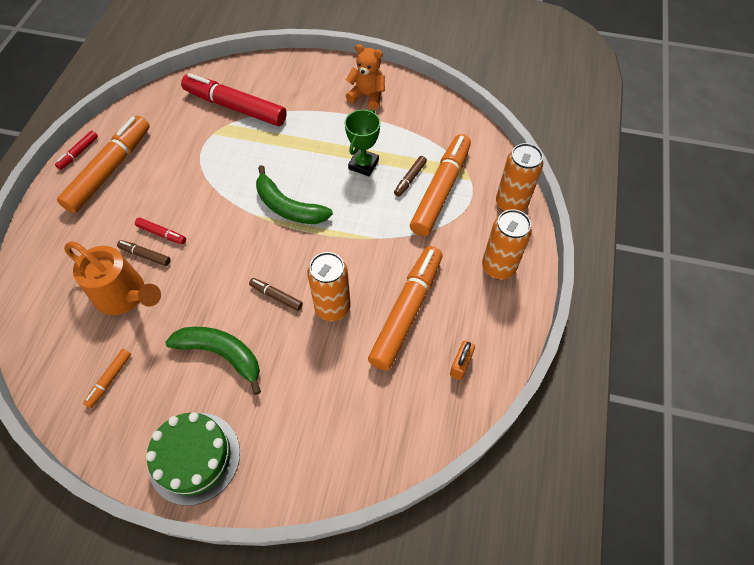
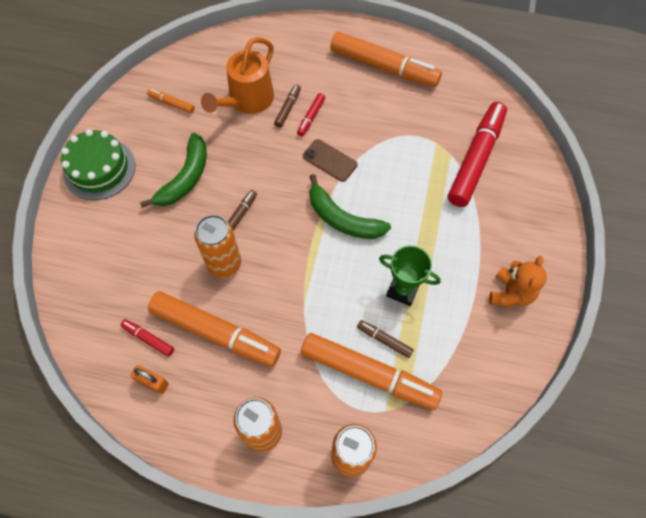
camera: 90 degrees right, 5 degrees up
red marker [55,131,98,170] -> red marker moved to [121,319,174,357]
green banana [256,165,333,224] -> green banana turned 90 degrees counterclockwise [309,174,391,239]
none -> brown phone [303,139,358,182]

